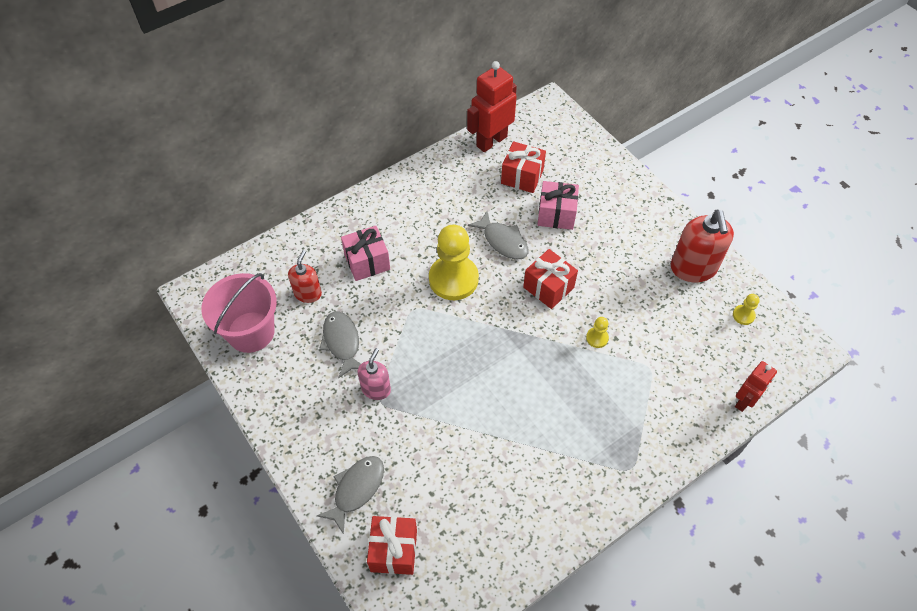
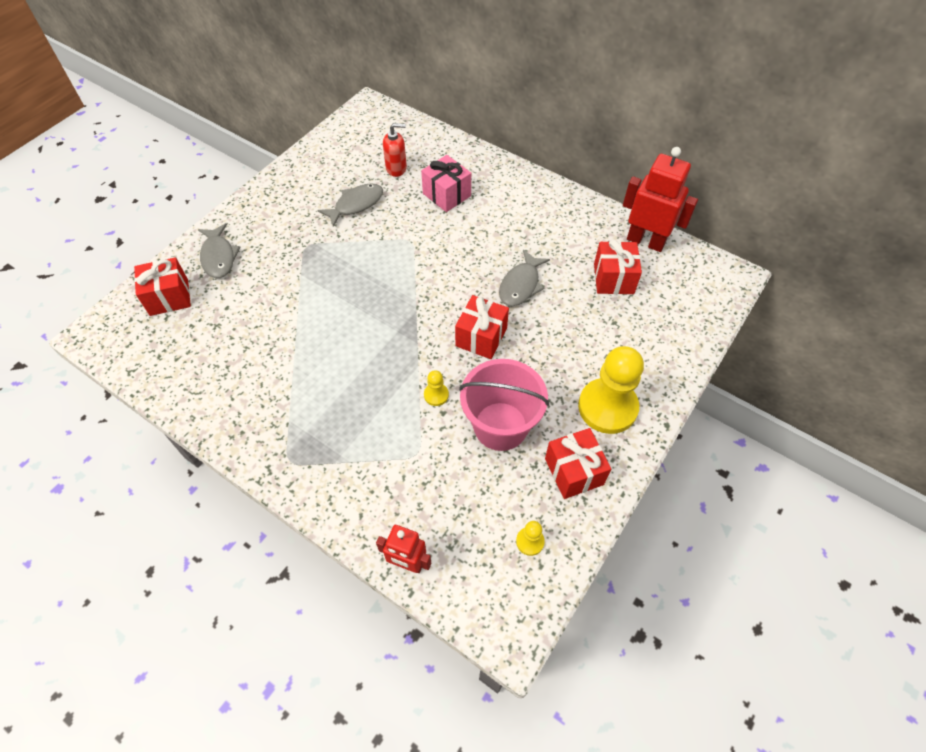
camera: 70 degrees right, 0 degrees up
pink bucket [201,273,277,353] -> pink bucket moved to [459,359,549,451]
grey fish [317,456,384,534] -> grey fish turned 60 degrees clockwise [198,223,241,278]
pink soap dispenser [358,348,391,400] -> none
yellow pawn [429,225,479,300] -> yellow pawn moved to [578,346,644,434]
pink gift [538,181,579,230] -> none
red soap dispenser [671,210,734,282] -> red gift [545,428,611,499]

